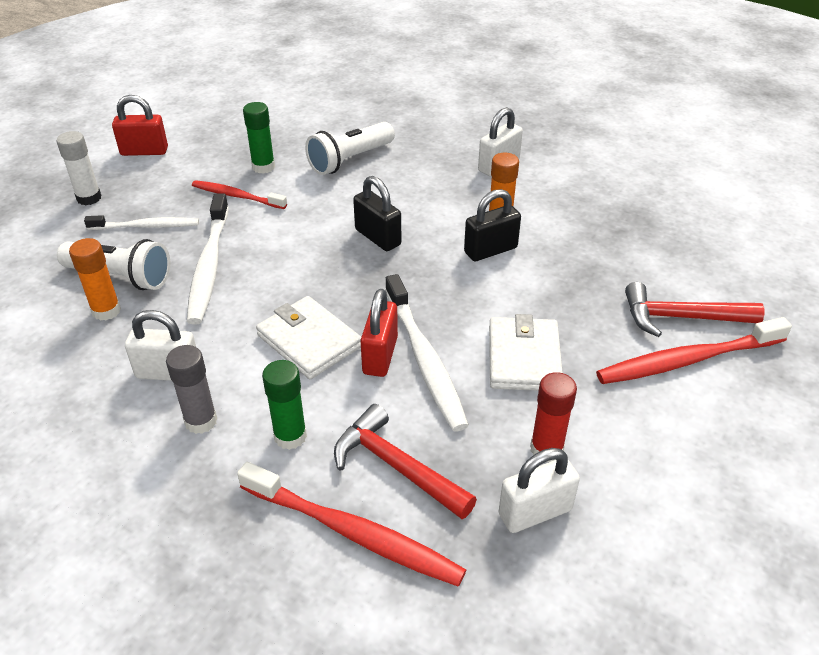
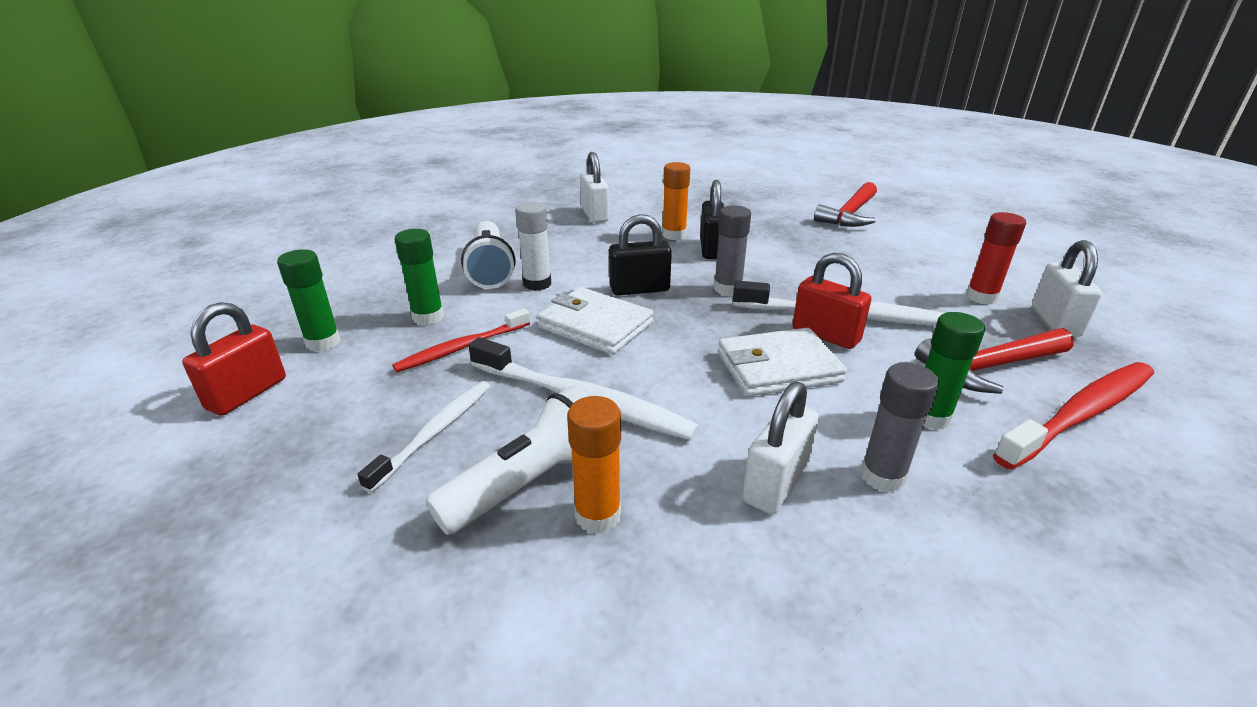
camera: 60 degrees left, 10 degrees down
white glue stick [57,131,102,205] -> white glue stick moved to [515,202,551,291]
white wallet [489,314,563,391] -> white wallet moved to [537,287,654,355]
red toothbrush [596,317,792,384] -> none
none -> green glue stick [277,249,341,351]
none -> grey glue stick [714,205,751,296]

